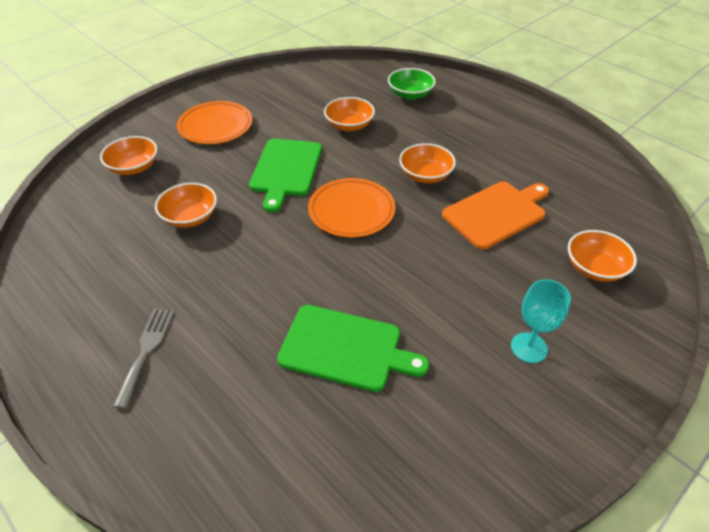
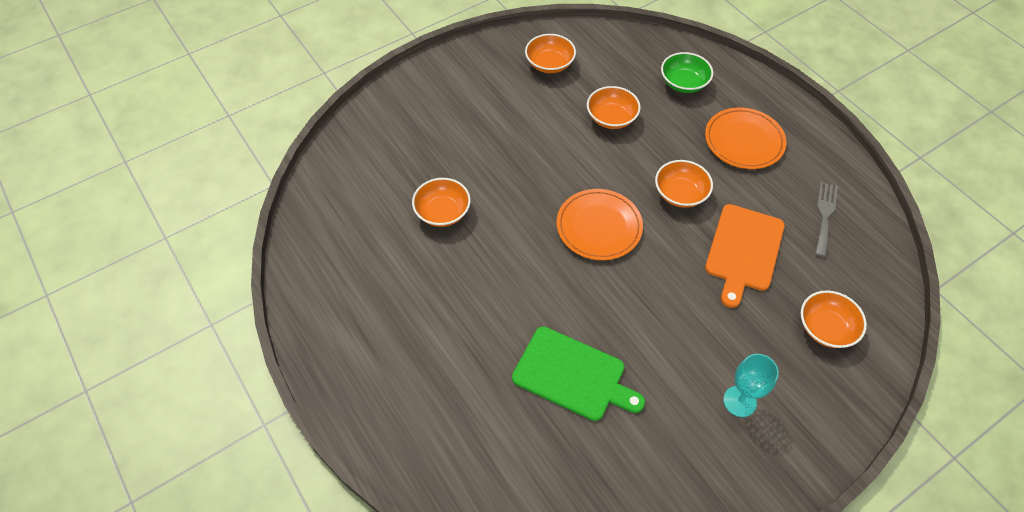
camera: 10 degrees right, 10 degrees up
orange bowl [100,136,158,175] -> orange bowl moved to [525,34,576,73]
grey fork [113,309,174,409] -> grey fork moved to [815,182,838,257]
orange plate [177,101,252,144] -> orange plate moved to [705,107,787,169]
green cutting board [249,139,322,212] -> none
orange cutting board [442,181,549,249] -> orange cutting board turned 135 degrees clockwise [705,204,785,308]

